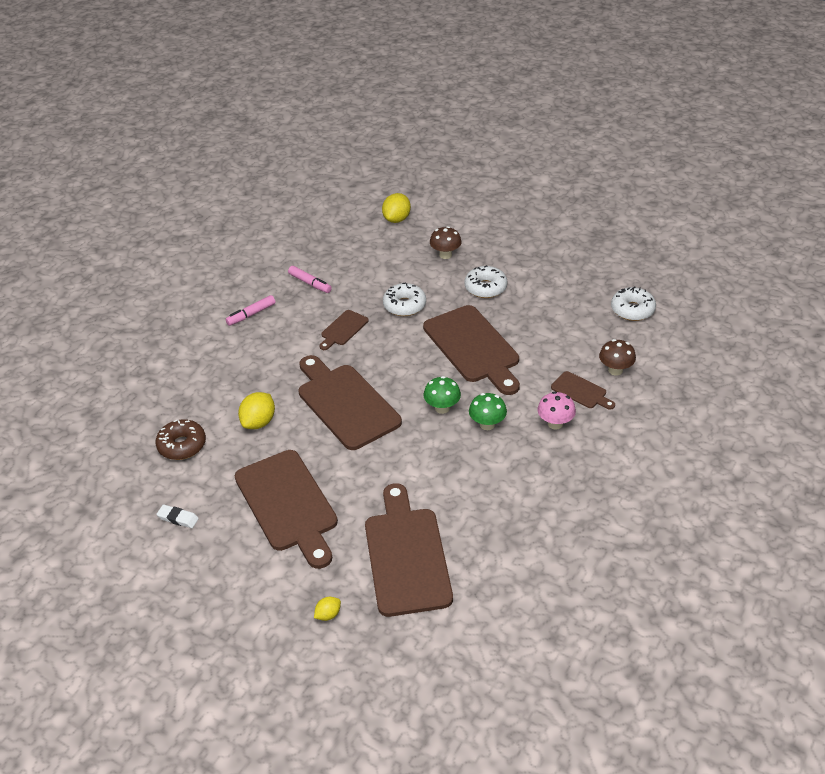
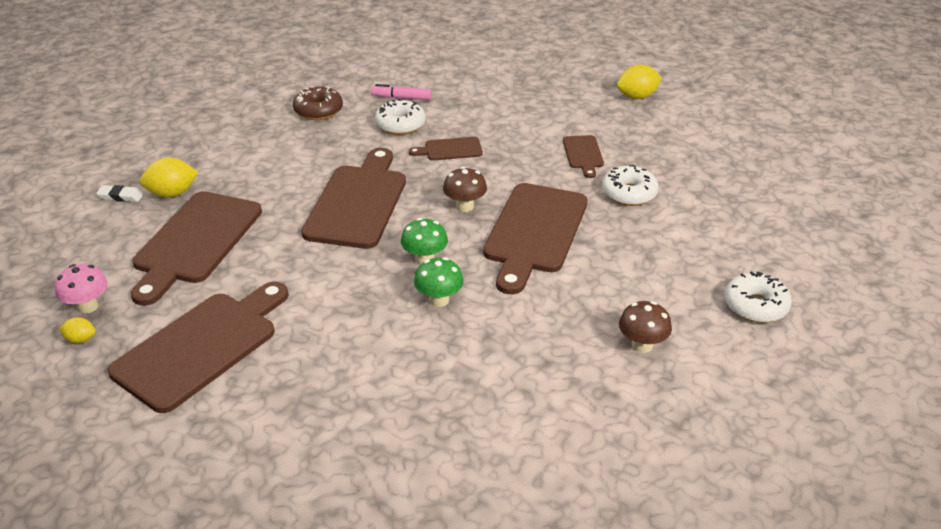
camera: 45 degrees right, 5 degrees down
brown donut [155,420,206,460] -> brown donut moved to [293,86,343,120]
white eraser [156,505,199,528] -> white eraser turned 60 degrees counterclockwise [96,185,144,202]
yellow lemon [238,392,275,429] -> yellow lemon moved to [140,158,199,198]
pink marker [288,266,332,293] -> none
white donut [383,283,426,316] -> white donut moved to [375,99,426,135]
brown mushroom [430,226,461,259] -> brown mushroom moved to [443,167,487,212]
pink mushroom [537,391,576,429] -> pink mushroom moved to [55,264,108,314]
brown cutting board [551,371,615,410] -> brown cutting board moved to [563,135,604,178]

